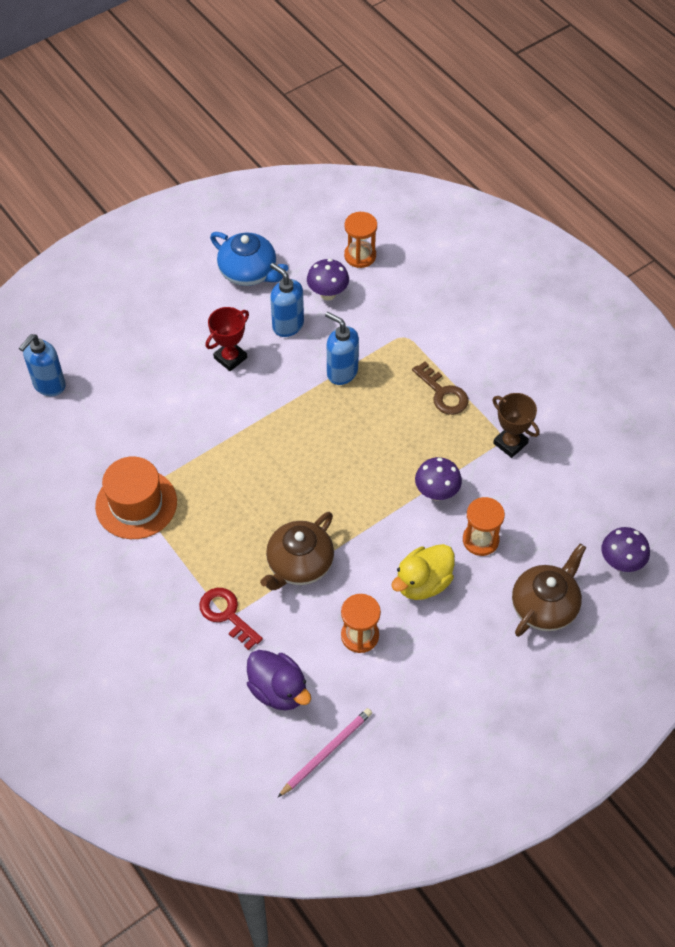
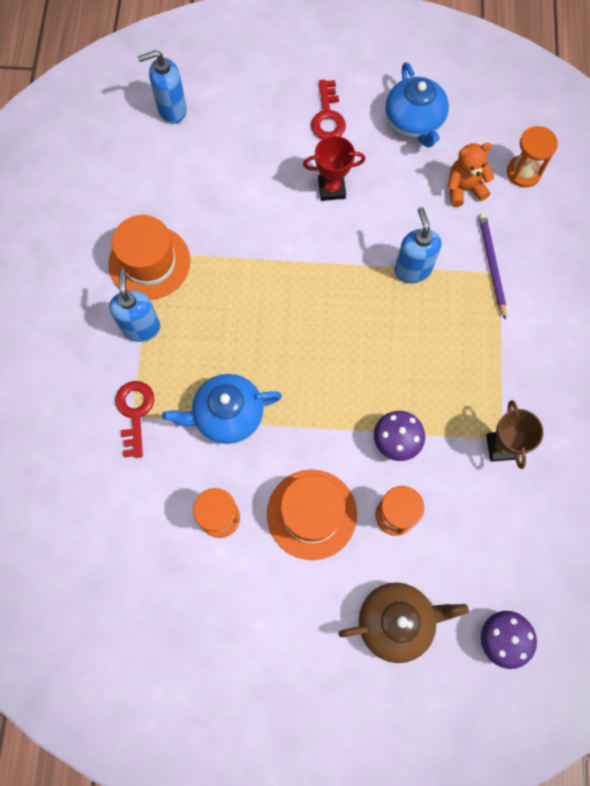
camera: 40 degrees right, 15 degrees up
purple duck [247,650,311,711] -> none
brown teapot [260,512,334,590] -> blue teapot [162,374,282,444]
blue soap dispenser [270,263,304,337] -> blue soap dispenser moved to [109,270,161,342]
pink pencil [277,708,372,798] -> none
purple mushroom [307,259,349,301] -> orange teddy bear [447,143,494,207]
yellow duck [391,544,455,600] -> orange hat [267,470,357,560]
brown key [412,362,469,415] -> none
none -> red key [311,80,346,139]
none -> purple pencil [479,213,506,320]

